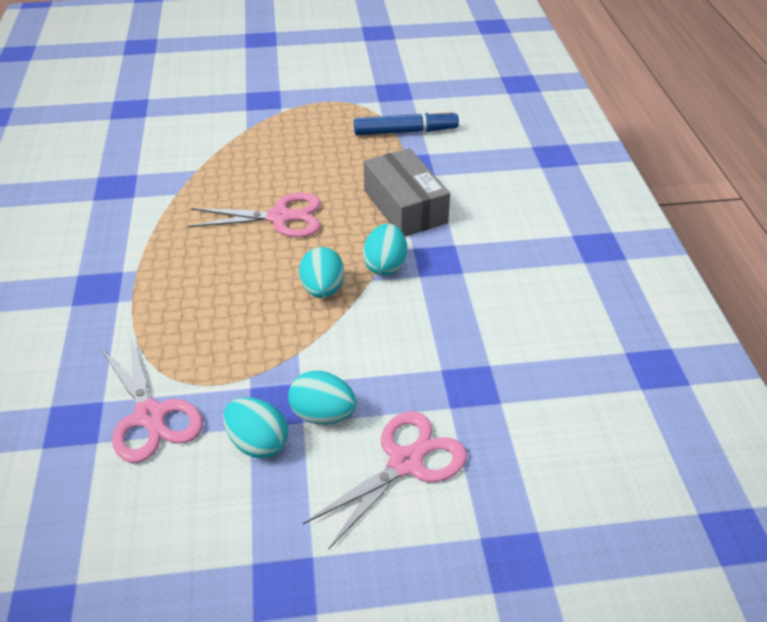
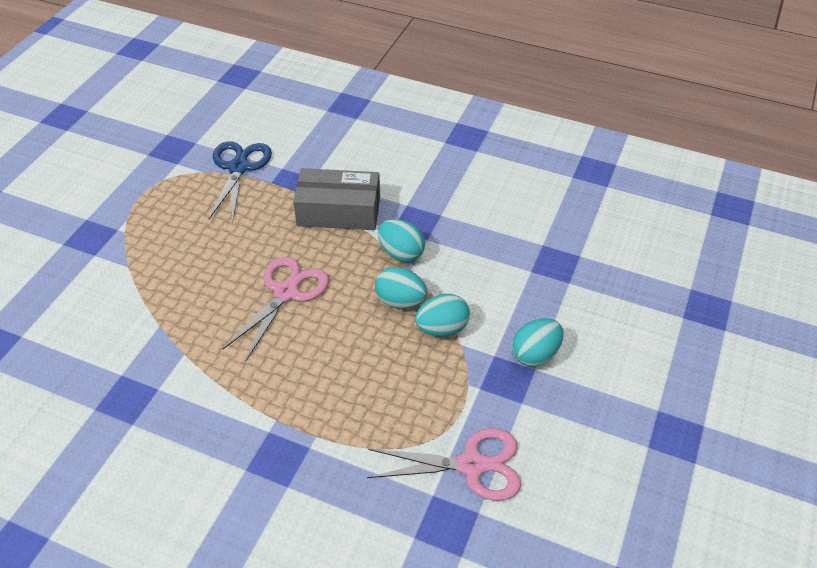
camera: 60 degrees left, 5 degrees up
turquoise egg [223,397,288,458] -> turquoise egg moved to [415,294,470,337]
pink scissors [303,411,467,550] -> none
blue marker [354,110,459,135] -> blue scissors [209,141,272,220]

